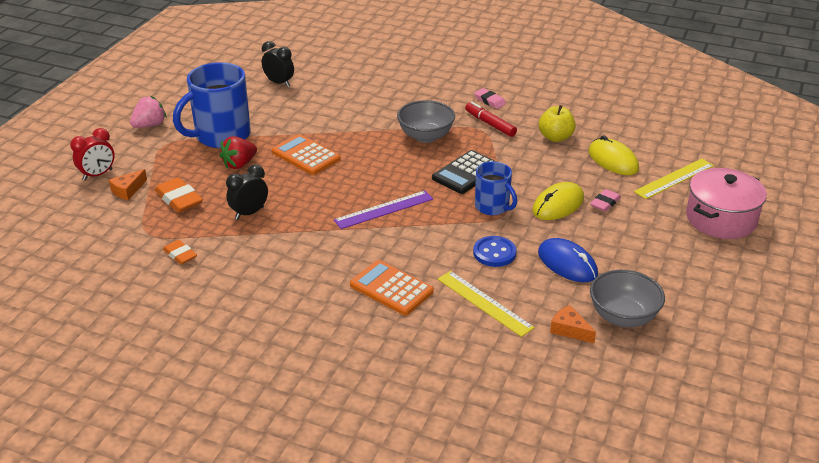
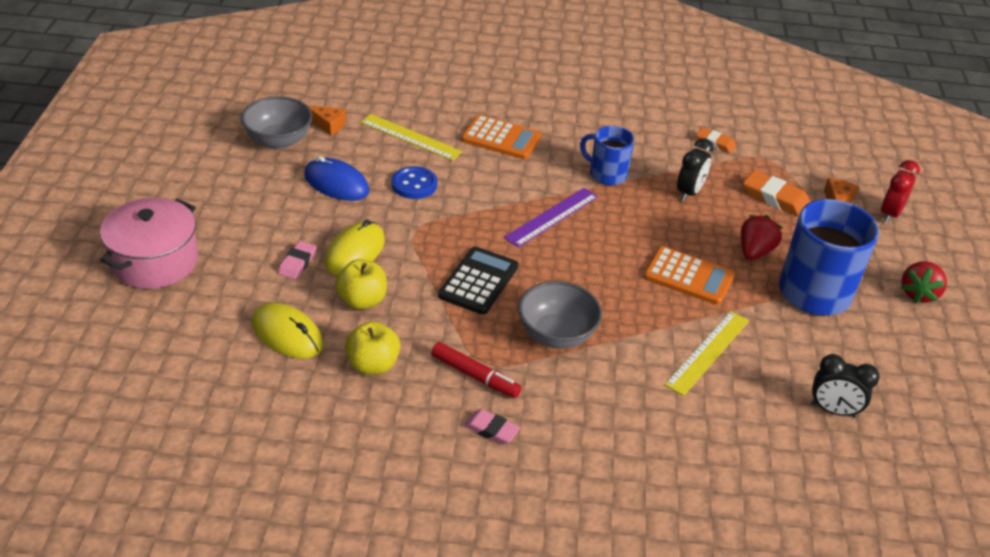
camera: 160 degrees right, 5 degrees up
pink strawberry [130,96,167,128] -> red strawberry [901,261,947,303]
blue mug [475,161,517,215] -> blue mug moved to [580,126,635,185]
yellow ruler [634,159,714,199] -> yellow ruler moved to [665,311,749,396]
none -> yellow apple [335,259,387,309]

